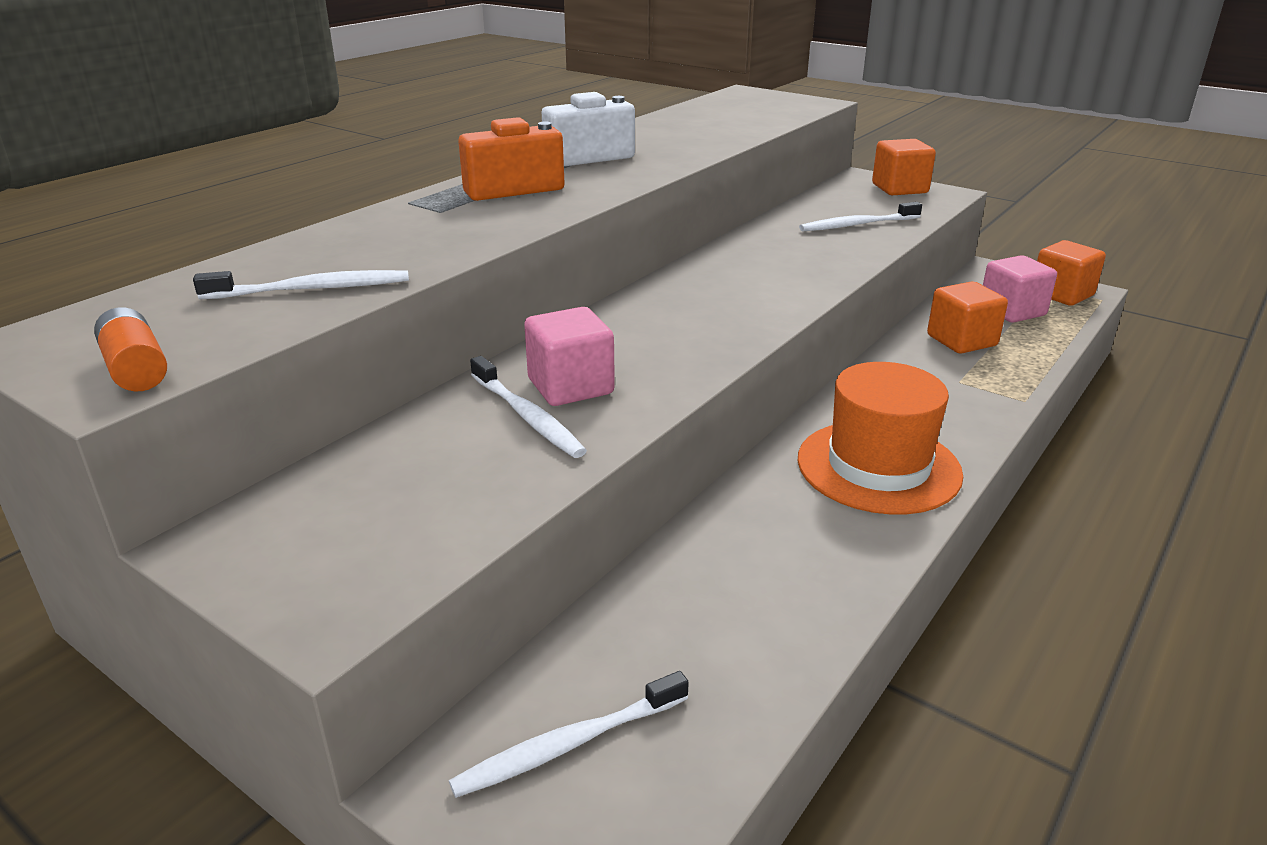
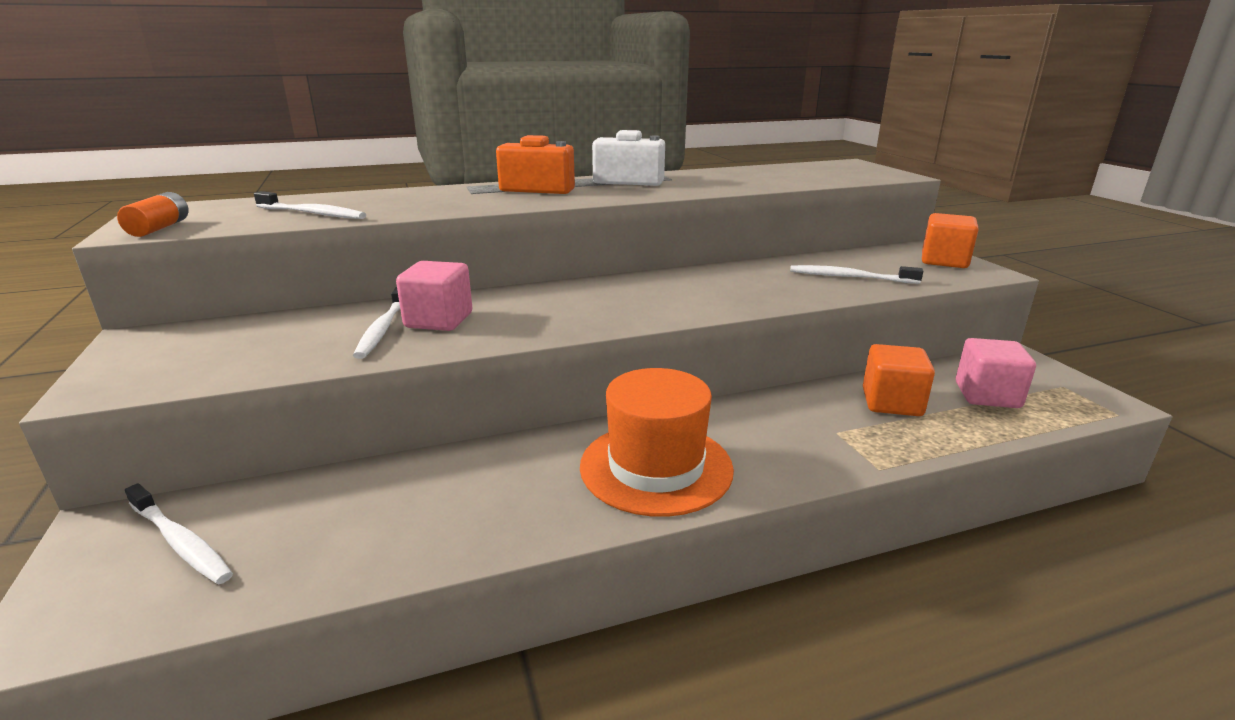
camera: 35 degrees right, 5 degrees down
white toothbrush [449,671,689,798] -> white toothbrush turned 150 degrees counterclockwise [125,483,233,584]
orange cube [1037,240,1106,306] -> none

